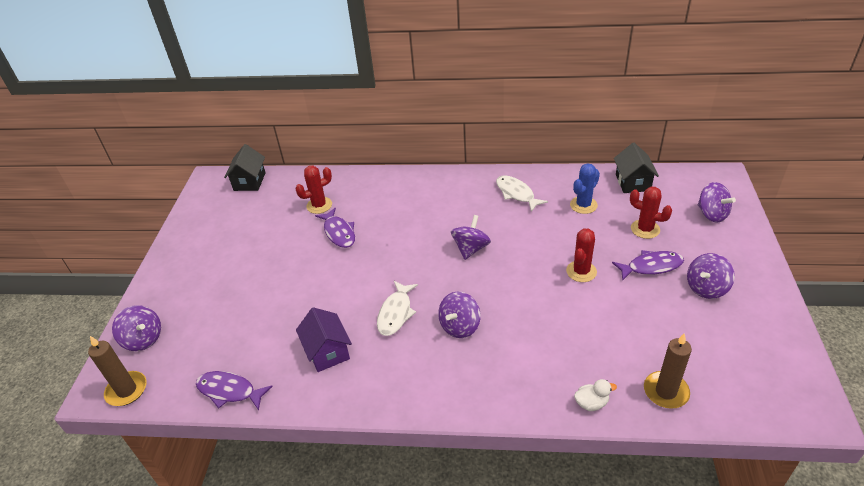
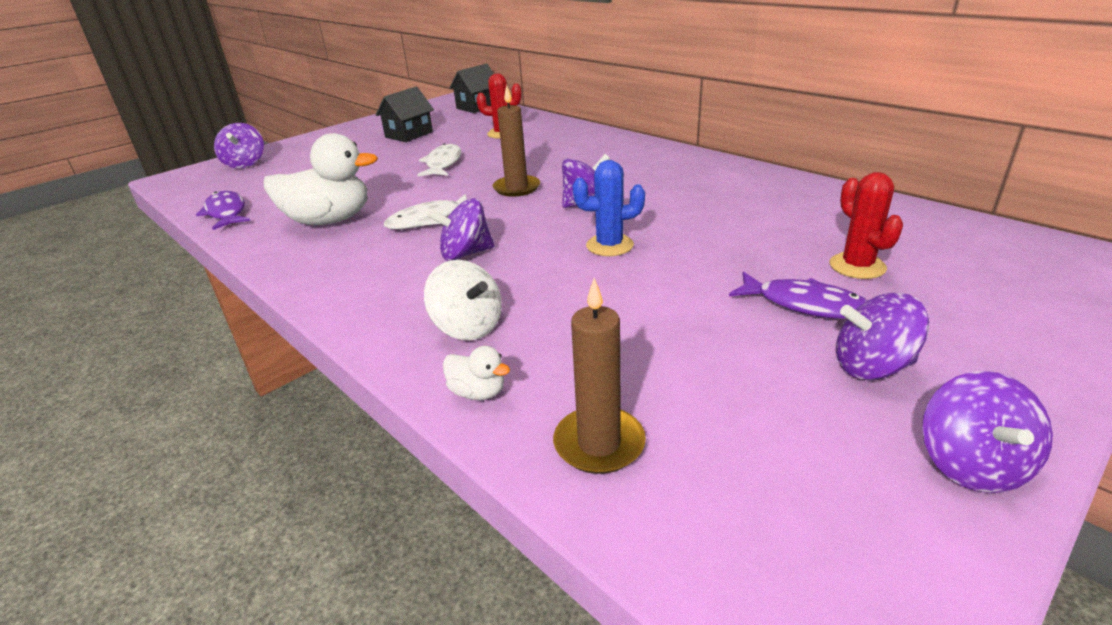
camera: 40 degrees right, 10 degrees down
brown candle [88,336,147,406] -> brown candle moved to [493,85,540,197]
purple house [296,307,352,372] -> white duck [264,133,378,225]
purple fish [315,208,355,248] -> none
white fish [496,176,548,212] -> white fish moved to [417,143,461,176]
red cactus [566,228,597,282] -> none
blue cactus [570,163,600,214] -> blue cactus moved to [573,160,645,256]
black house [614,143,659,193] -> black house moved to [376,87,434,142]
purple spinning top [698,182,736,223] -> purple spinning top moved to [922,371,1053,493]
none -> white spinning top [424,260,502,340]

